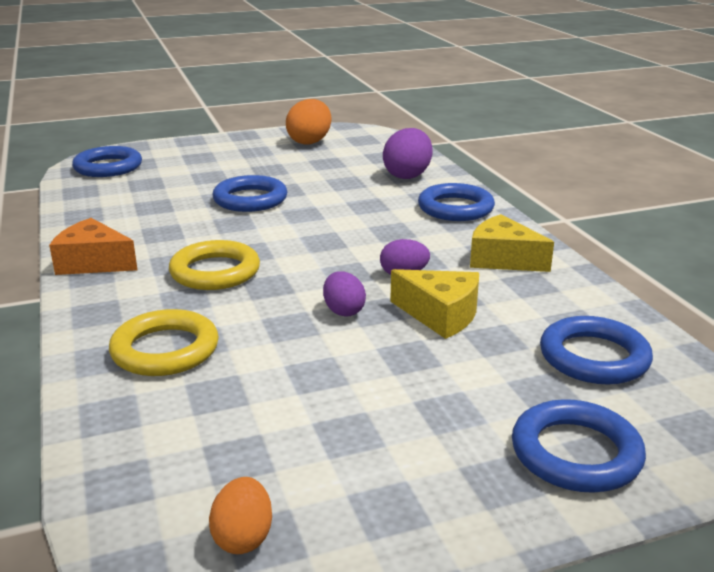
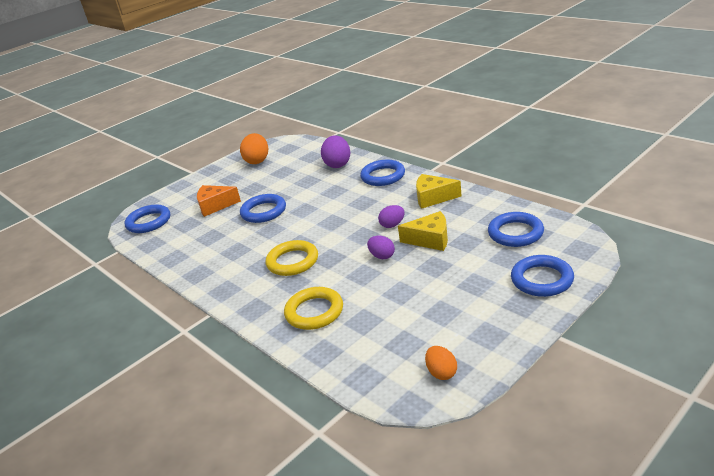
camera: 20 degrees left, 5 degrees up
orange cheese [49,218,137,275] -> orange cheese moved to [197,185,241,217]

